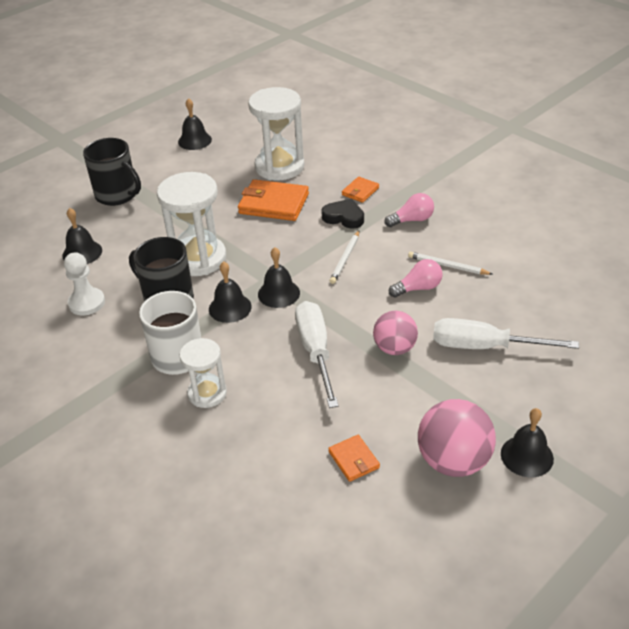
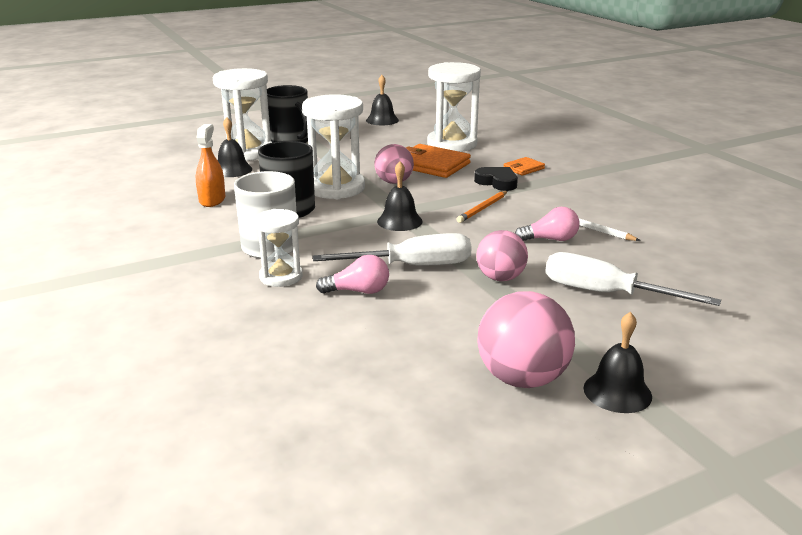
camera: 15 degrees right, 15 degrees down
white pawn [64,252,105,315] -> orange spray bottle [196,124,225,207]
black bell [209,261,252,323] -> none
white screwdriver [295,301,339,408] -> white screwdriver turned 75 degrees clockwise [313,233,472,265]
orange wallet [328,435,380,482] -> none
white pencil [330,231,359,284] -> orange pencil [456,191,508,223]
pink light bulb [384,193,434,227] -> pink light bulb moved to [316,255,389,294]
none -> white hourglass [213,68,272,161]
none -> pink ball [374,144,414,184]

